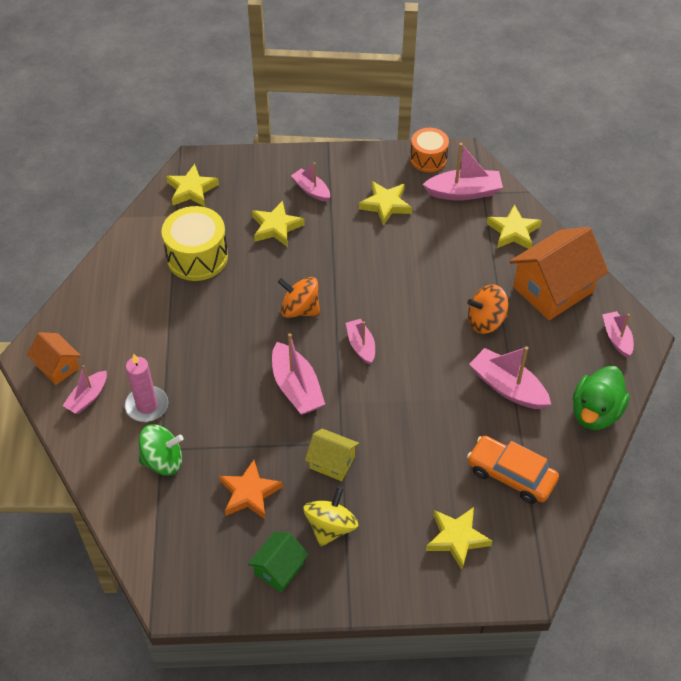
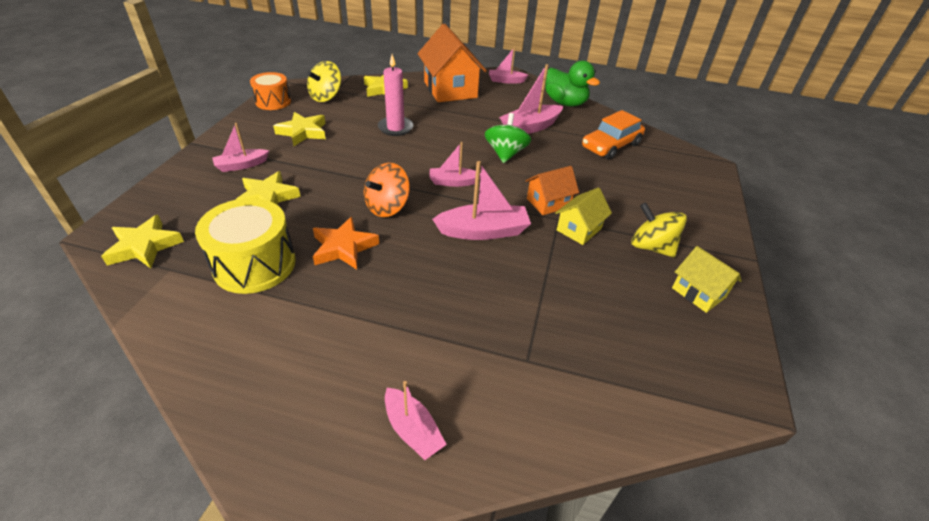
camera: 75 degrees left, 10 degrees down
orange house [27,332,81,385] -> orange house moved to [525,166,579,215]
pink candle [125,354,168,422] -> pink candle moved to [378,55,414,136]
green spinning top [139,424,184,476] -> green spinning top moved to [485,113,531,163]
orange star [219,460,283,519] -> orange star moved to [313,217,379,270]
green house [248,532,309,592] -> yellow house [672,246,742,313]
pink boat [423,143,503,200] -> yellow spinning top [307,61,341,102]
yellow star [426,507,492,570] -> none
orange spinning top [467,284,508,334] -> none

